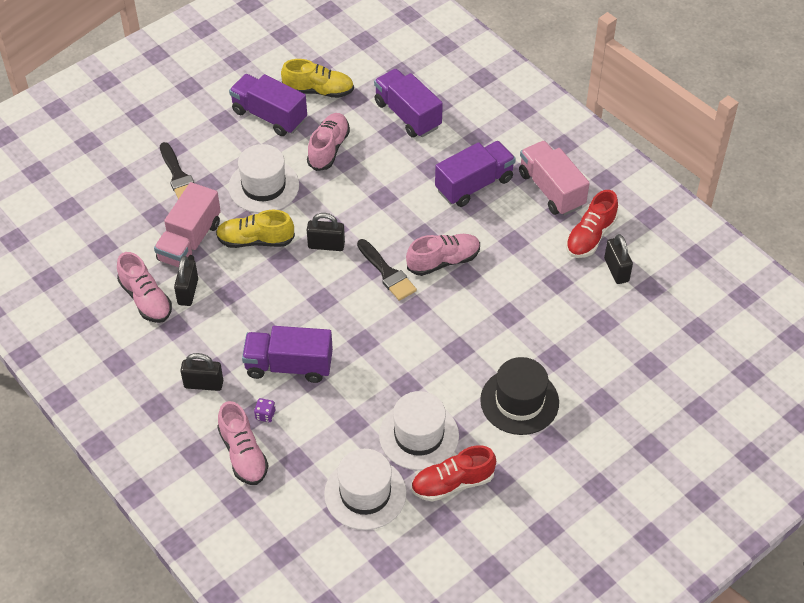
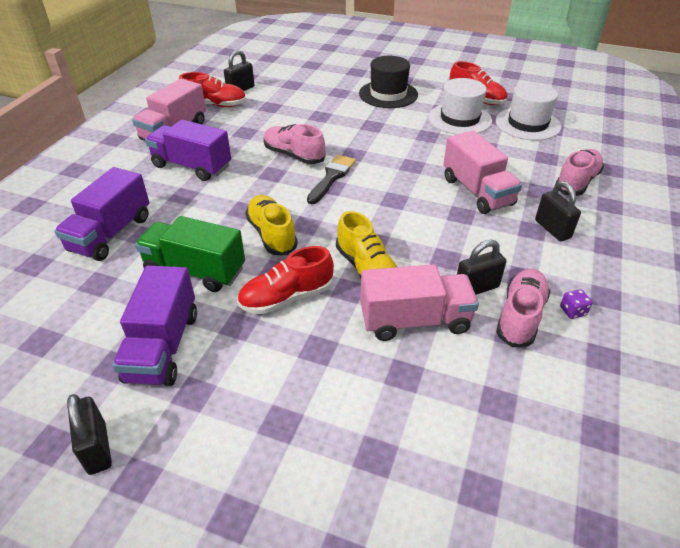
camera: 120 degrees left, 10 degrees down
black brush [160,142,194,199] -> none
white hat [228,144,299,213] -> red shoe [237,246,334,314]
purple truck [242,326,333,383] -> pink truck [443,131,522,214]
purple dice [254,398,275,422] -> purple dice moved to [560,289,593,319]
yellow shoe [281,59,354,98] -> yellow shoe moved to [245,195,298,255]
pink shoe [307,113,350,171] -> green truck [135,216,245,292]
black padlock [307,213,345,251] -> black padlock moved to [67,394,112,475]

